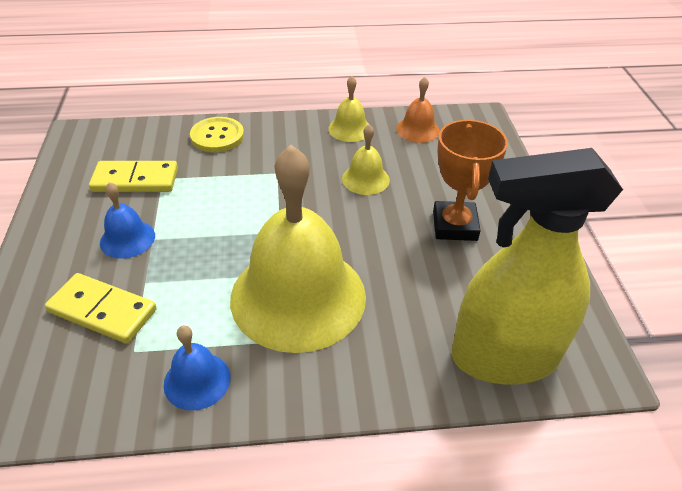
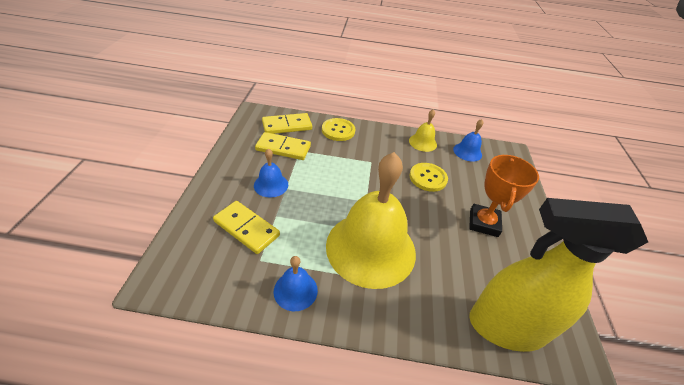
camera: 10 degrees right, 0 degrees up
yellow bell [342,124,390,195] -> yellow button [409,163,448,192]
orange bell [396,77,440,143] -> blue bell [453,119,484,162]
none -> yellow domino [262,113,312,134]

